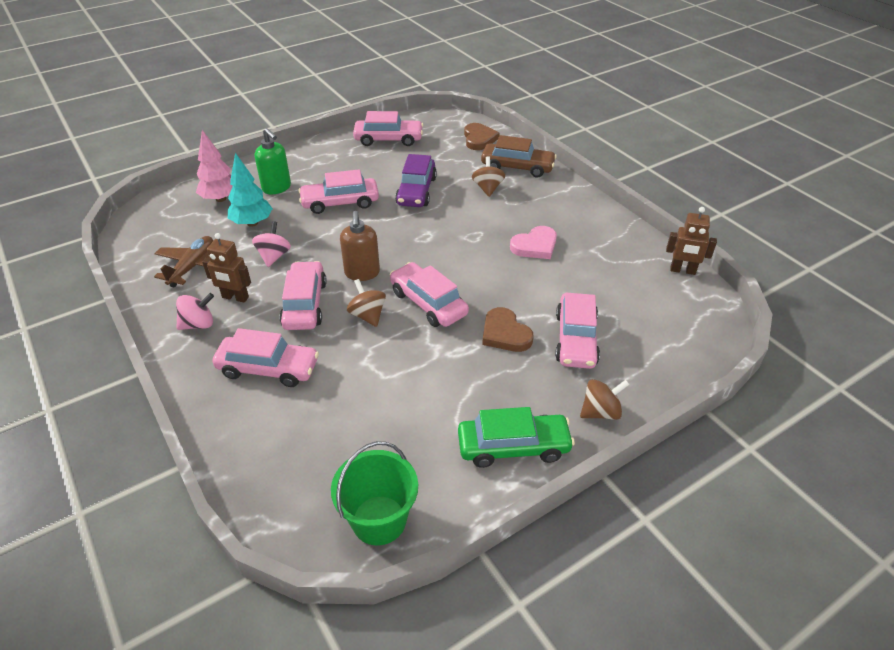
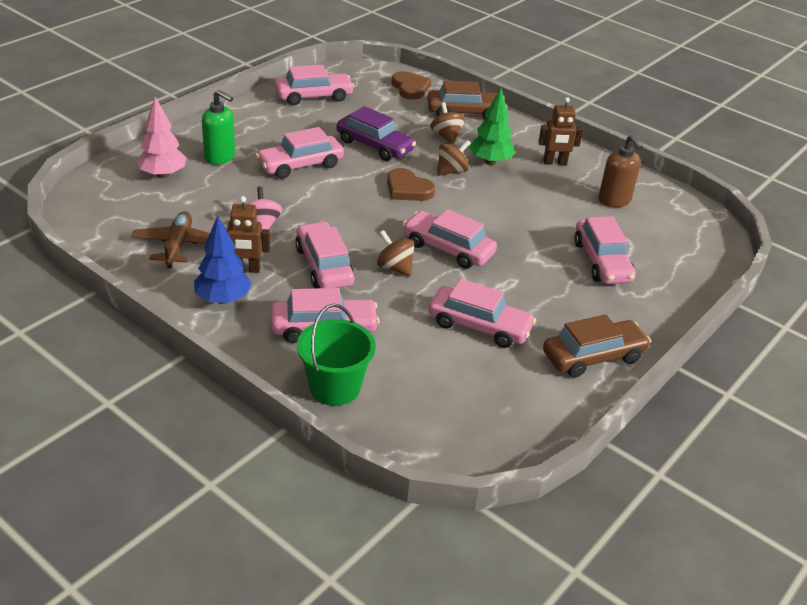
camera: 20 degrees left, 5 degrees down
pink spinning top [176,293,214,330] -> blue tree [194,216,252,304]
turquoise tree [228,153,273,227] -> none
green bucket [331,441,418,545] -> green bucket moved to [297,304,376,406]
brown soap dispenser [340,211,380,281] -> brown soap dispenser moved to [598,135,643,207]
purple car [395,154,437,207] -> purple car turned 45 degrees counterclockwise [336,106,416,161]
green car [458,407,575,468] -> brown car [543,314,651,377]
brown heart [482,307,534,352] -> brown heart moved to [387,168,435,201]
pink heart [510,226,557,259] -> none
brown spinning top [580,379,630,420] -> brown spinning top moved to [437,140,471,176]
brown robot [666,207,717,275] -> brown robot moved to [538,97,583,165]
none -> pink car [429,279,536,348]
none -> green tree [469,88,515,165]

